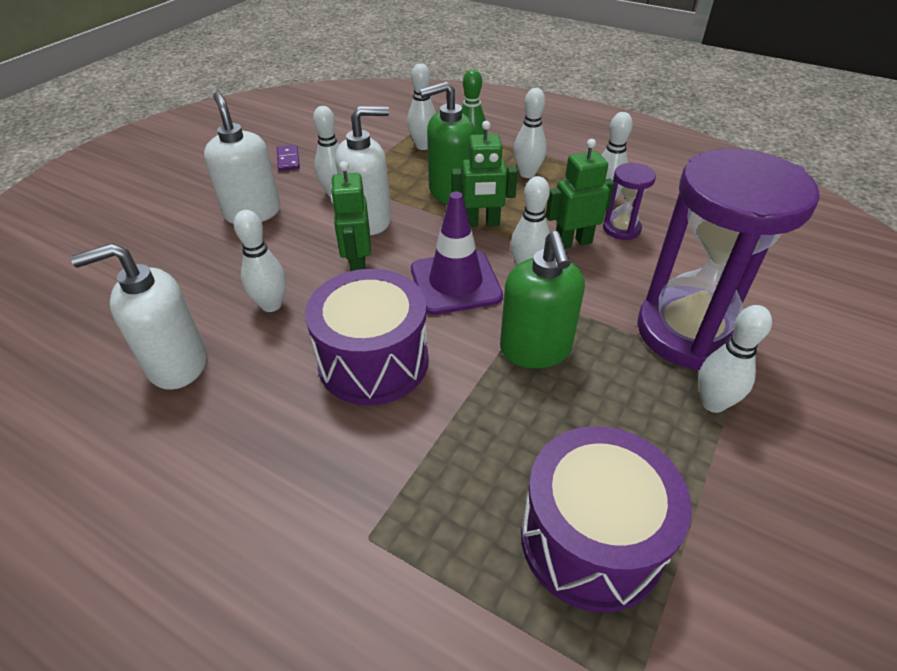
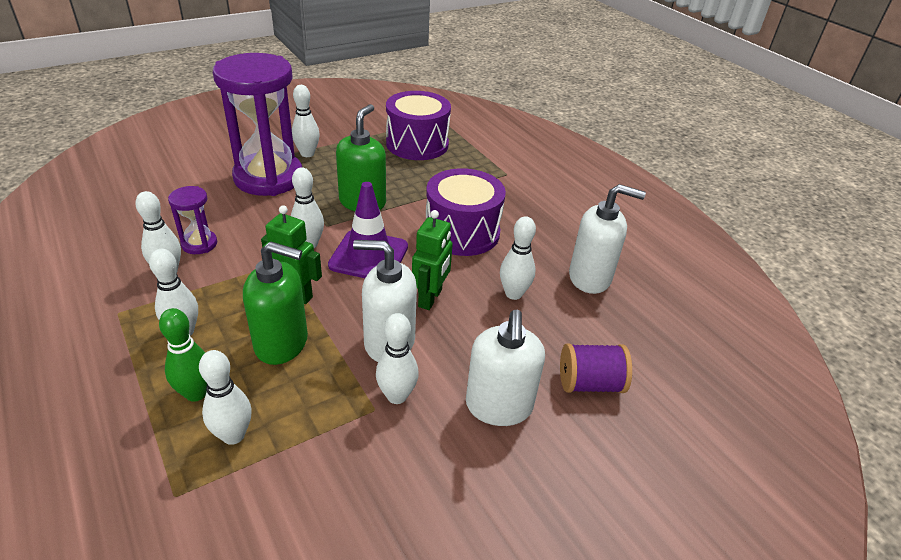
camera: 155 degrees left, 5 degrees down
purple domino [277,145,300,171] -> none
green robot [546,139,615,249] -> none
none -> purple spool [560,344,632,393]

